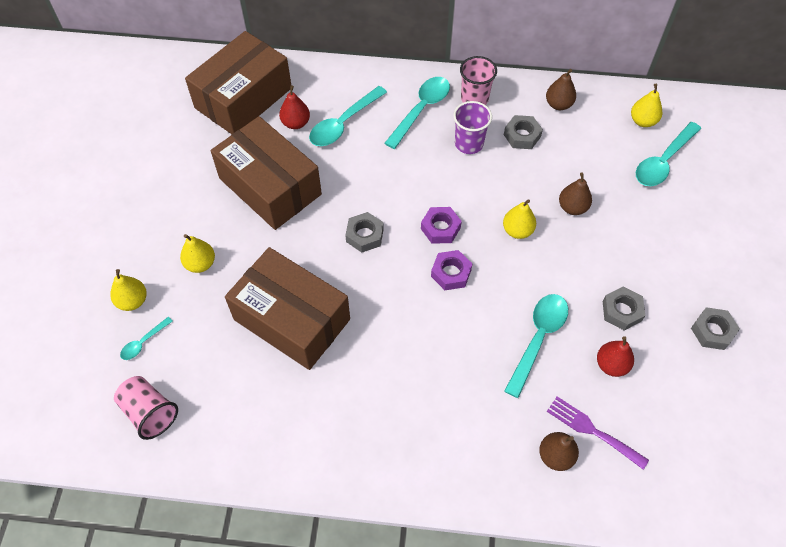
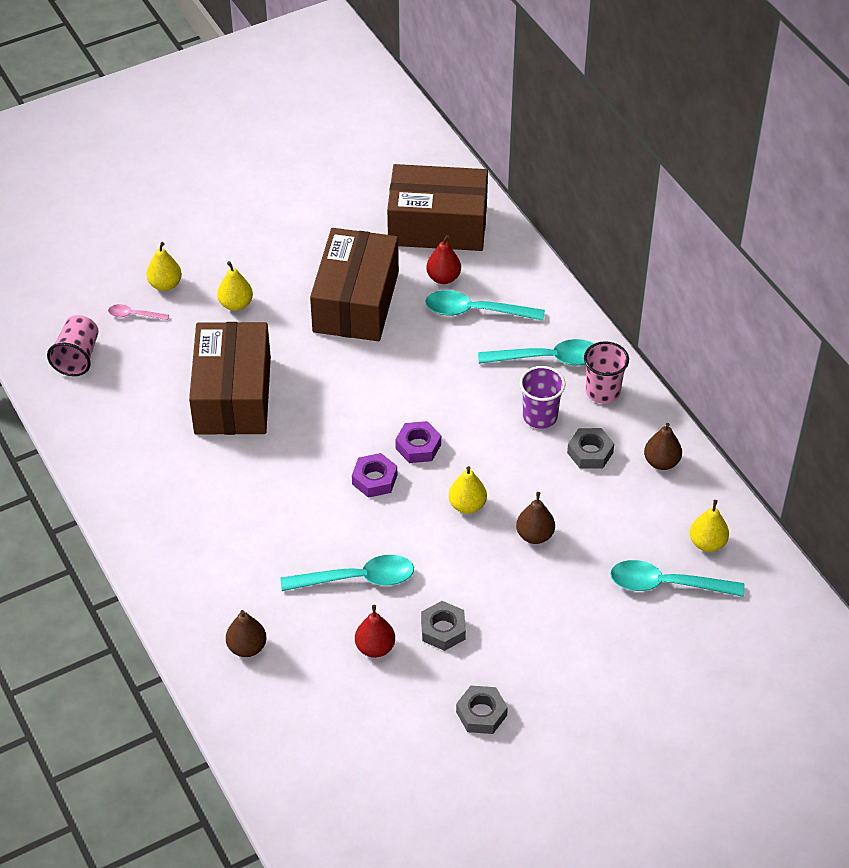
camera: 55 degrees right, 10 degrees down
turquoise spoon [120,317,173,360] -> pink spoon [108,304,169,320]
grey nut [345,212,384,253] -> none
purple fork [547,397,649,470] -> none

